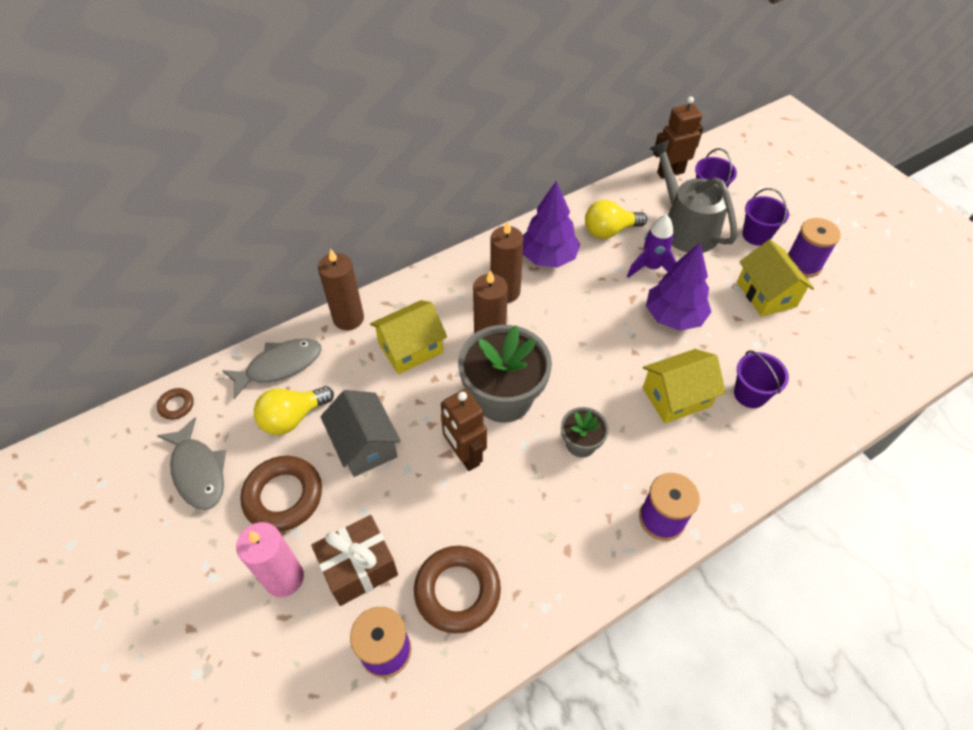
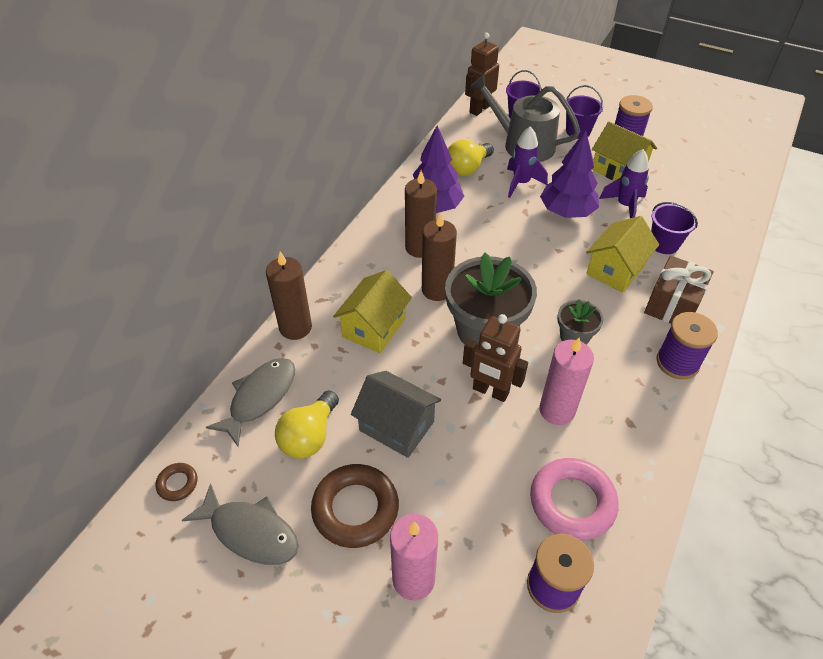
camera: 30 degrees left, 5 degrees down
brown gift [311,515,398,606] -> brown gift moved to [644,256,714,324]
brown ring [414,546,501,633] -> pink ring [530,458,618,541]
none -> pink candle [539,337,594,425]
none -> purple rocket [599,149,649,218]

